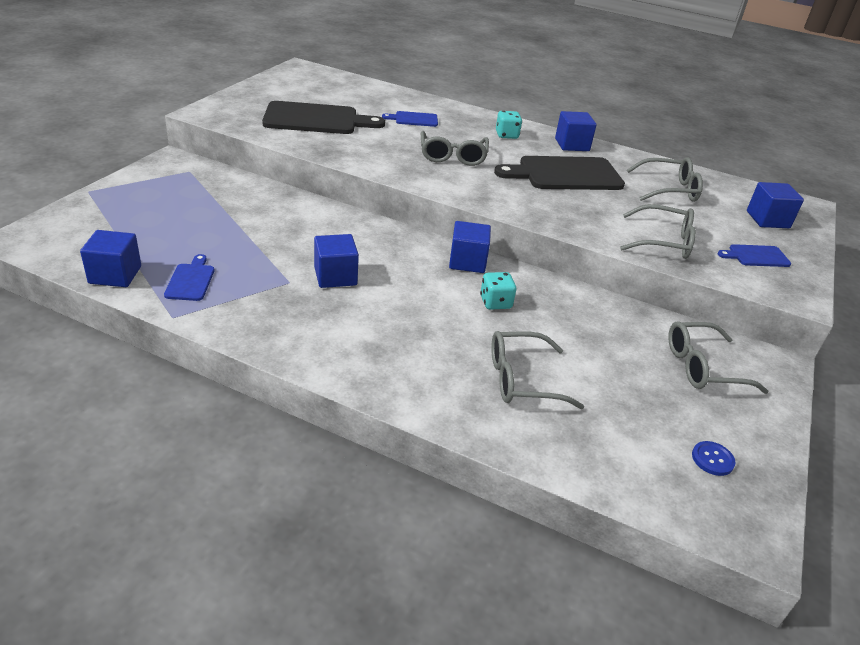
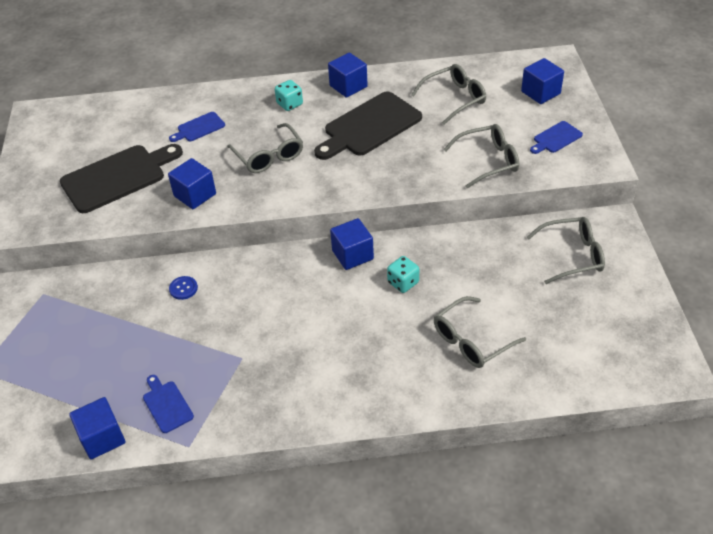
camera: 25 degrees left, 10 degrees up
blue cube [314,234,359,288] -> blue cube moved to [168,158,216,209]
grey glasses [668,321,768,394] -> grey glasses turned 150 degrees counterclockwise [527,217,605,284]
blue button [692,441,735,476] -> blue button moved to [169,276,198,300]

